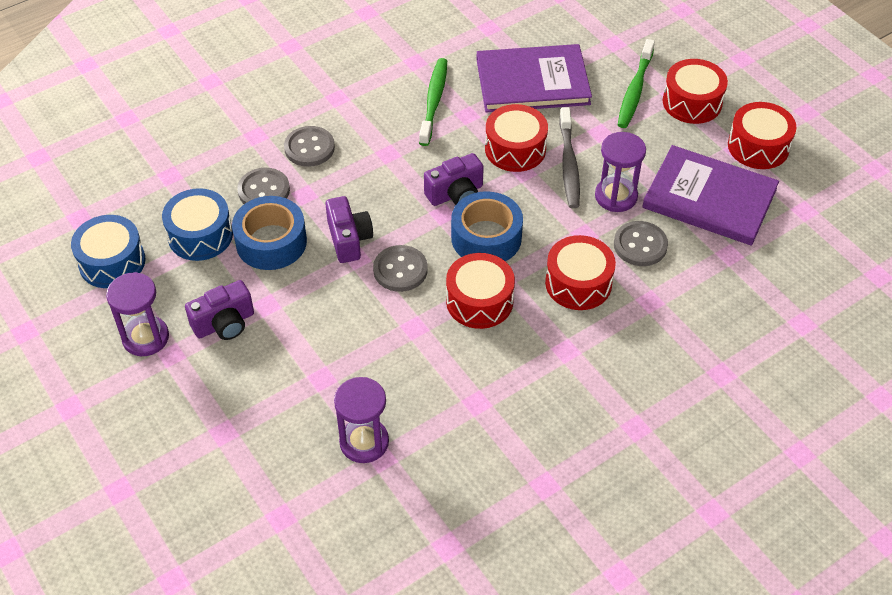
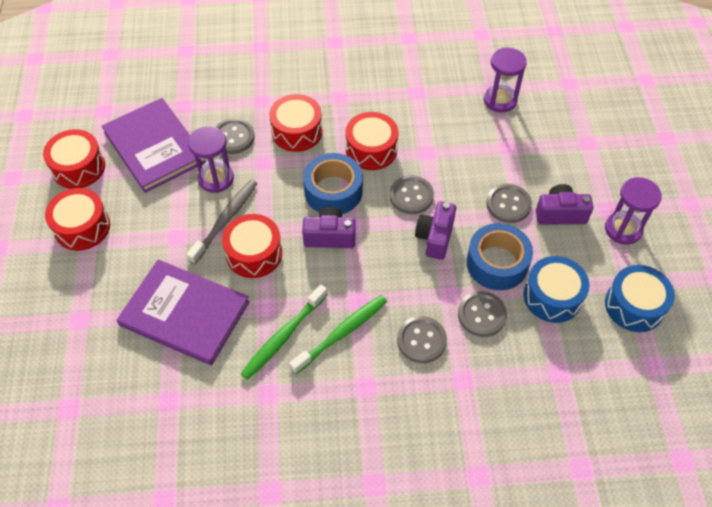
camera: 150 degrees left, 5 degrees up
green toothbrush [618,39,655,128] -> green toothbrush moved to [289,295,387,374]
none -> grey button [486,184,532,223]

